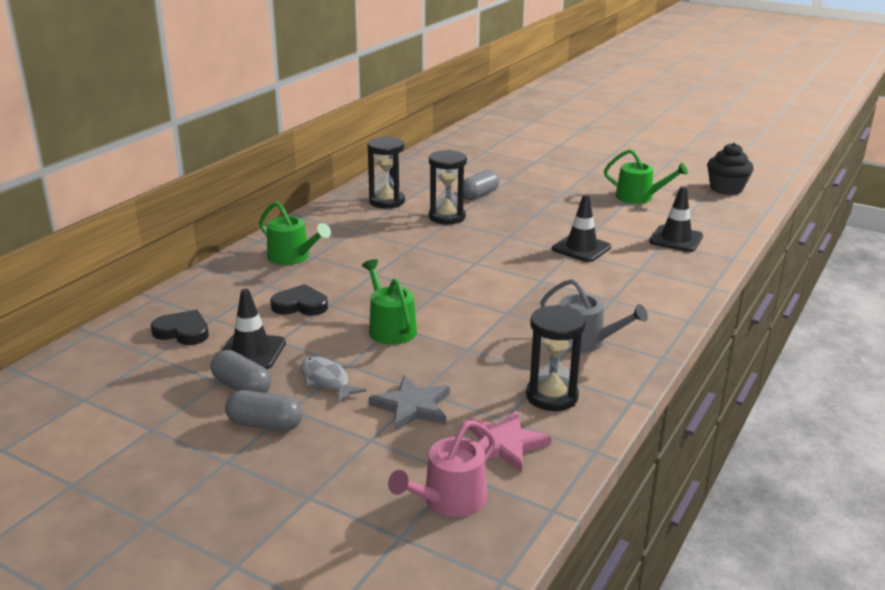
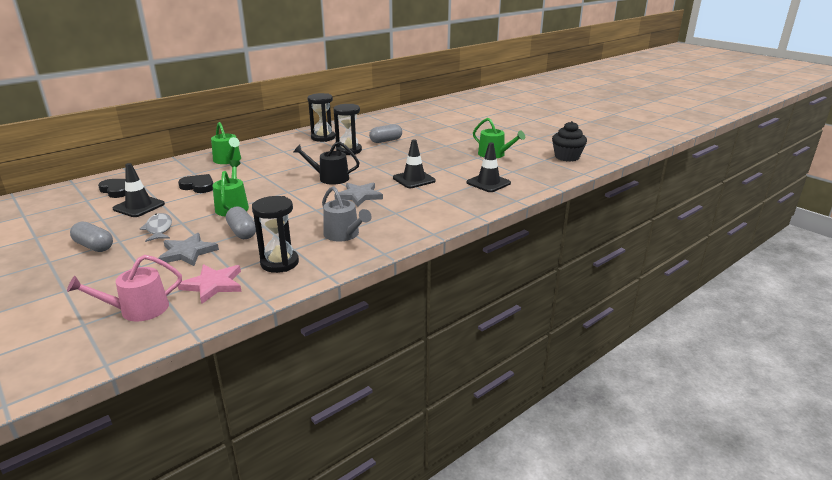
camera: 20 degrees right, 0 degrees up
grey capsule [211,350,271,393] -> grey capsule moved to [226,207,256,239]
none -> black watering can [294,141,360,185]
none -> grey star [335,182,383,207]

